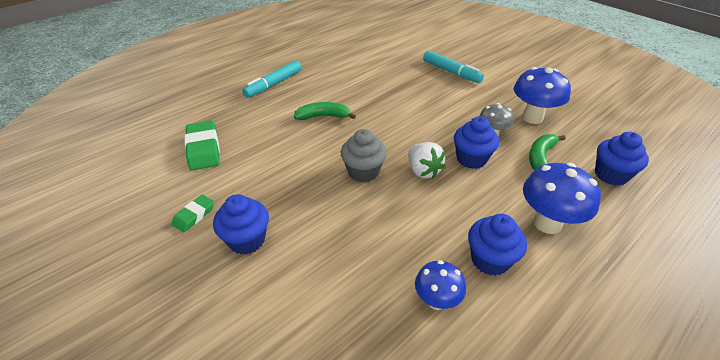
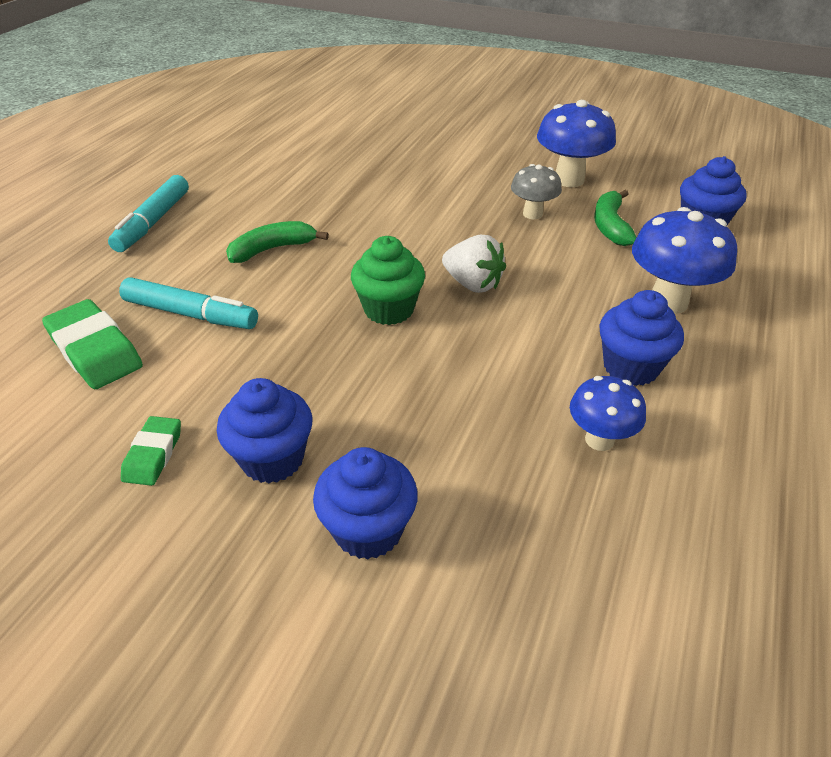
camera: 25 degrees left, 0 degrees up
grey cupcake [341,129,387,183] -> green cupcake [351,236,425,325]
turquoise marker [423,51,484,83] -> turquoise marker moved to [119,277,258,329]
blue cupcake [454,116,499,169] -> blue cupcake moved to [313,447,418,560]

